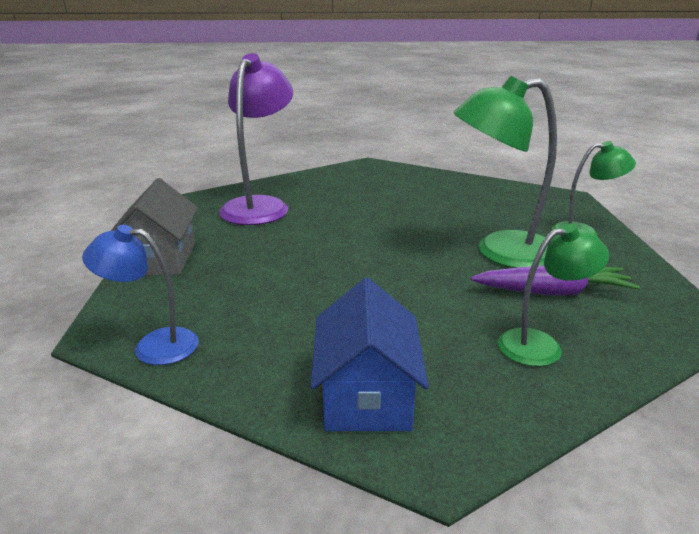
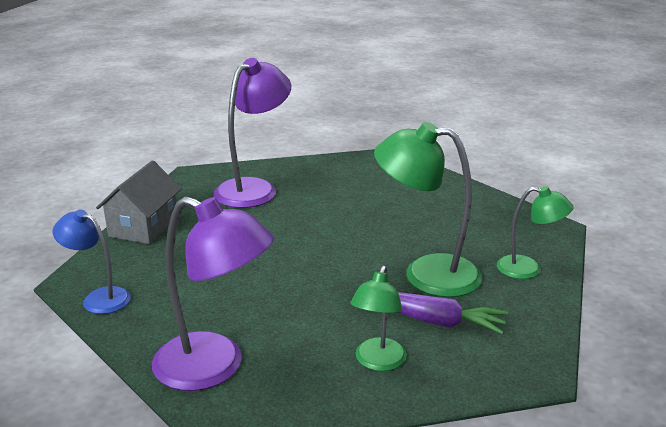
camera: 20 degrees right, 0 degrees up
blue house [311,278,429,431] -> purple lamp [152,197,274,391]
green lamp [498,223,609,367] -> green lamp turned 105 degrees clockwise [350,266,407,371]

